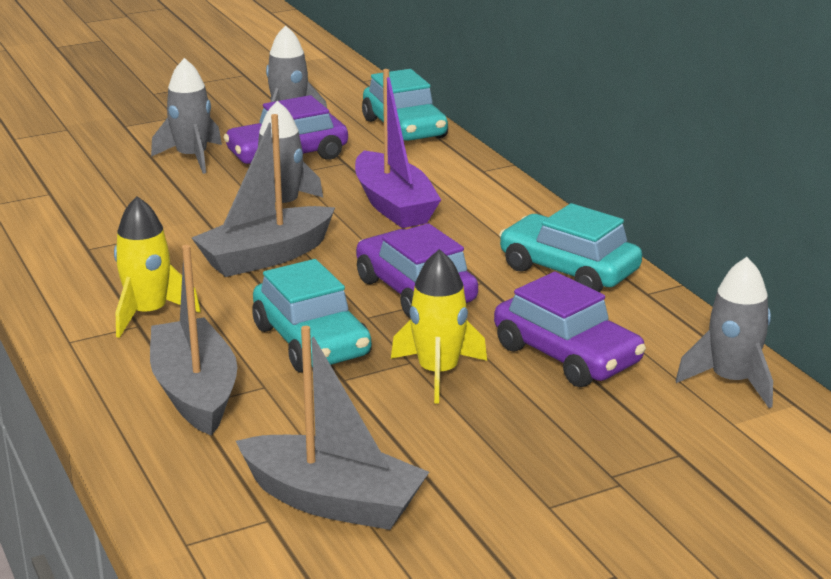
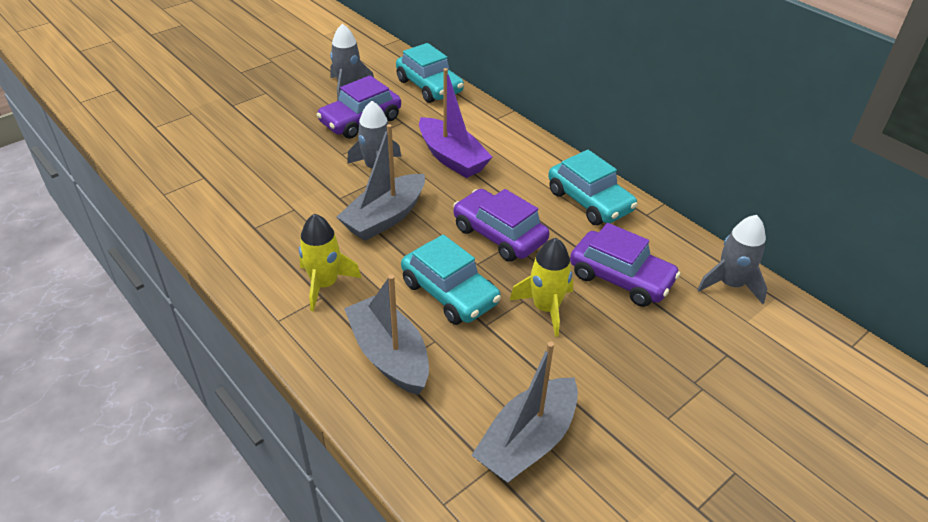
camera: 15 degrees left, 15 degrees up
grey rocket [151,58,222,174] -> none
grey boat [236,326,429,530] -> grey boat turned 120 degrees clockwise [471,342,578,483]
turquoise car [499,203,642,292] -> turquoise car turned 150 degrees counterclockwise [548,150,638,225]

